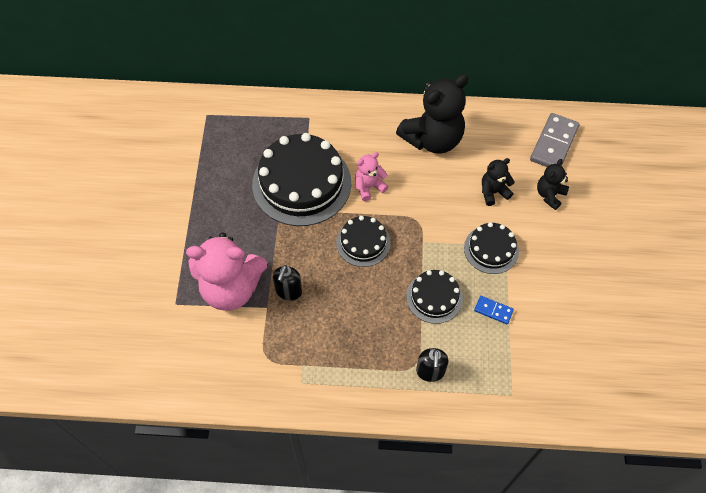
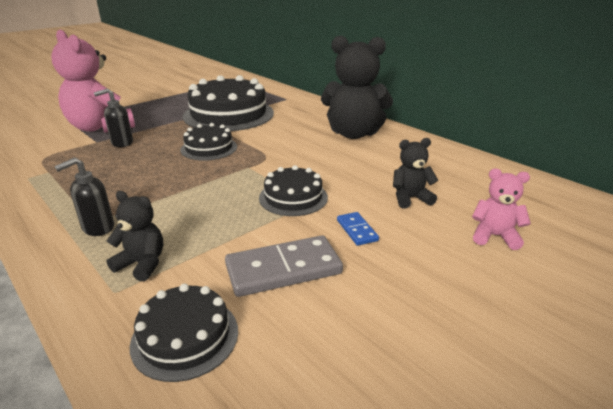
camera: 45 degrees right, 30 degrees down
pink teddy bear [355,152,388,201] -> pink teddy bear moved to [472,169,531,250]
black cake [406,270,463,324] -> black cake moved to [130,283,238,382]
blue domino [474,296,514,324] -> blue domino moved to [337,212,379,246]
black teddy bear [482,158,515,206] -> black teddy bear moved to [107,191,163,281]
grey domino [530,113,579,167] -> grey domino moved to [225,235,343,297]

